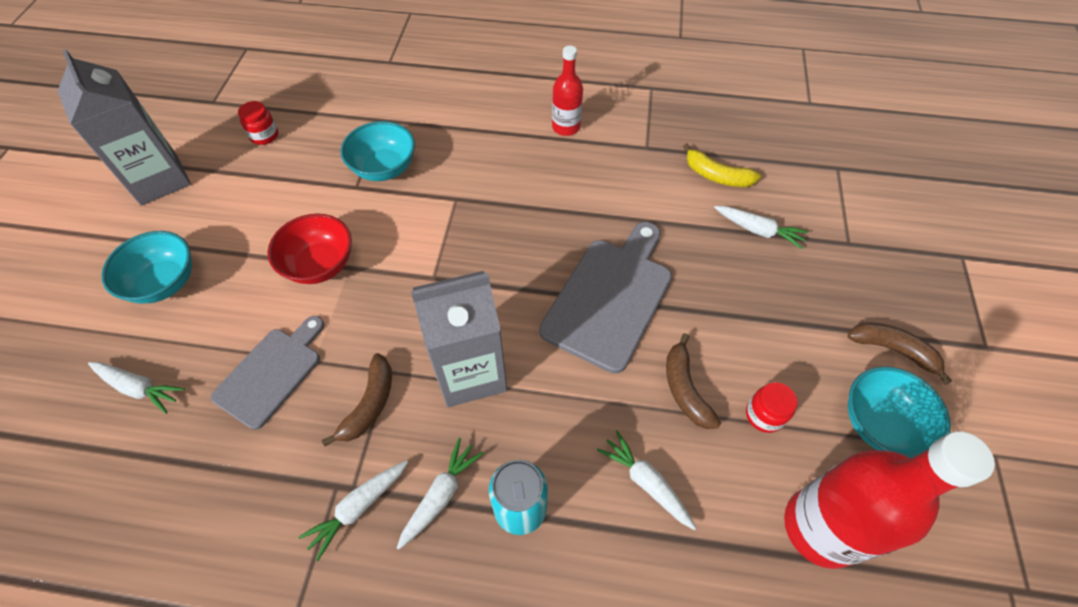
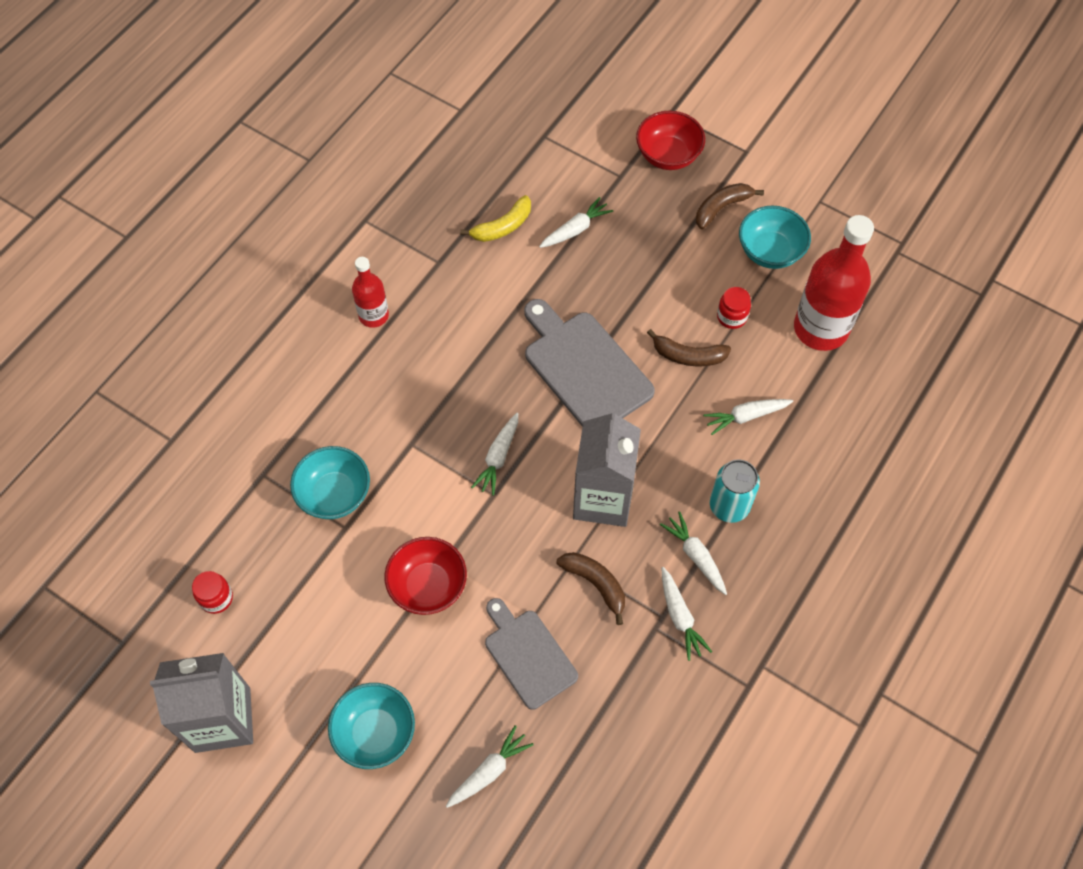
camera: 65 degrees left, 5 degrees up
none -> white carrot [471,413,518,496]
none -> red bowl [636,111,705,170]

